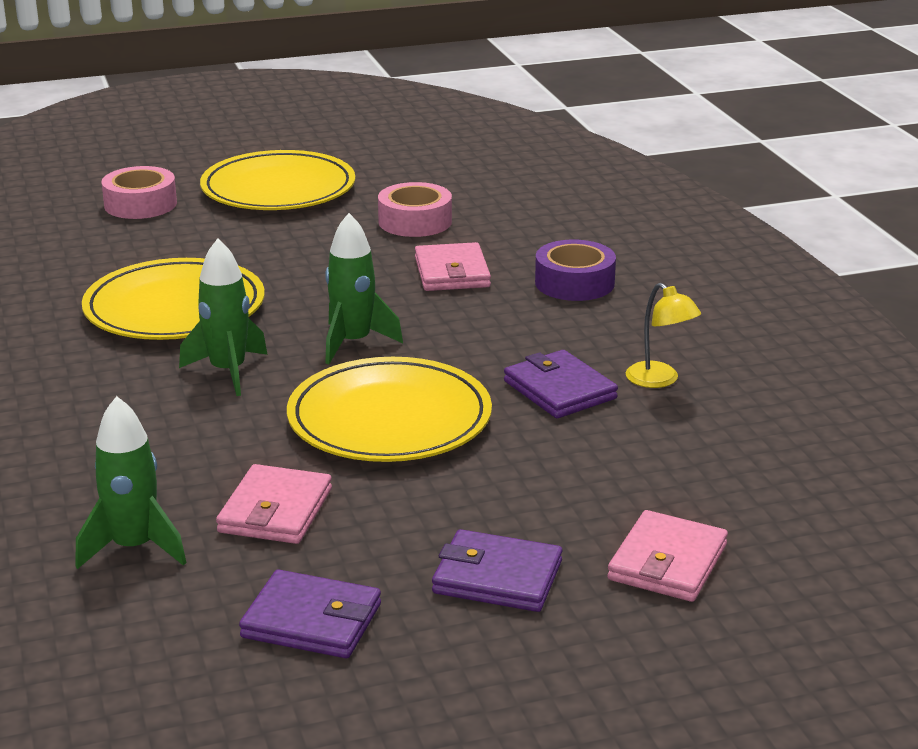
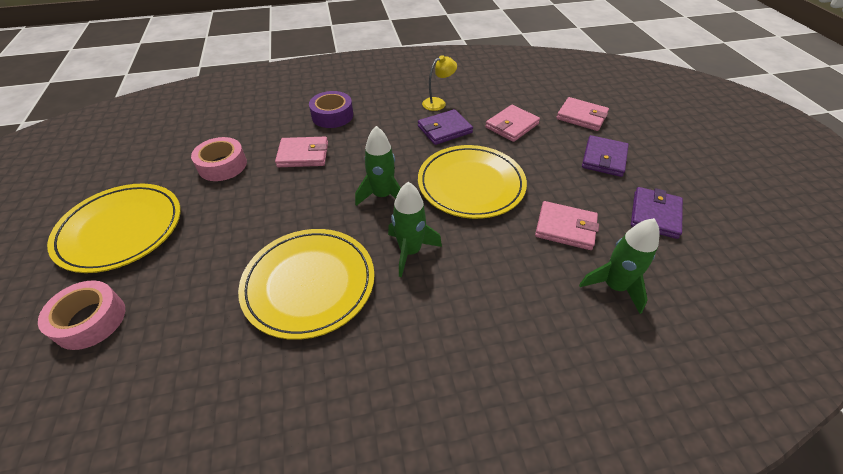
camera: 85 degrees left, 20 degrees up
none -> pink wallet [485,105,540,142]

